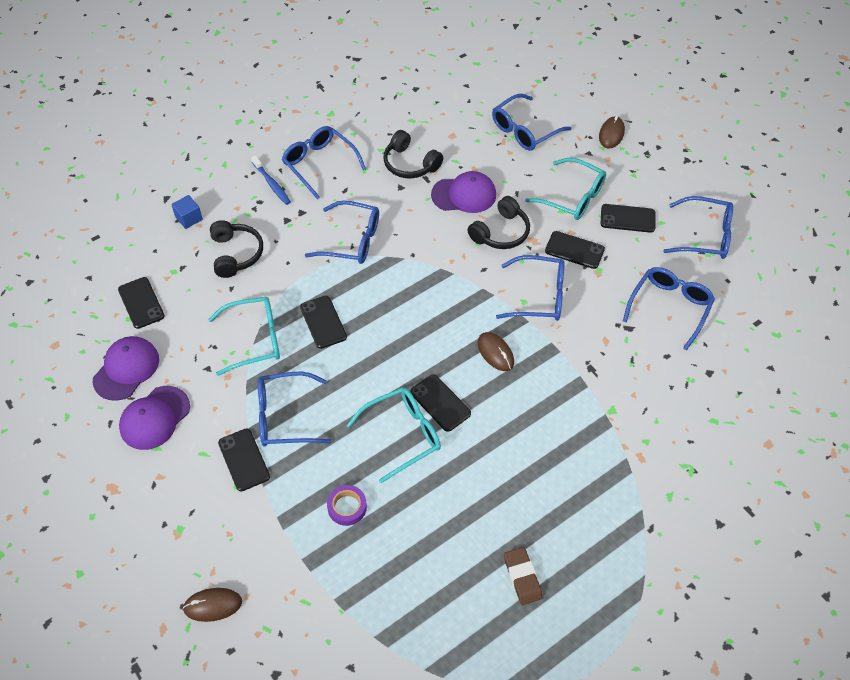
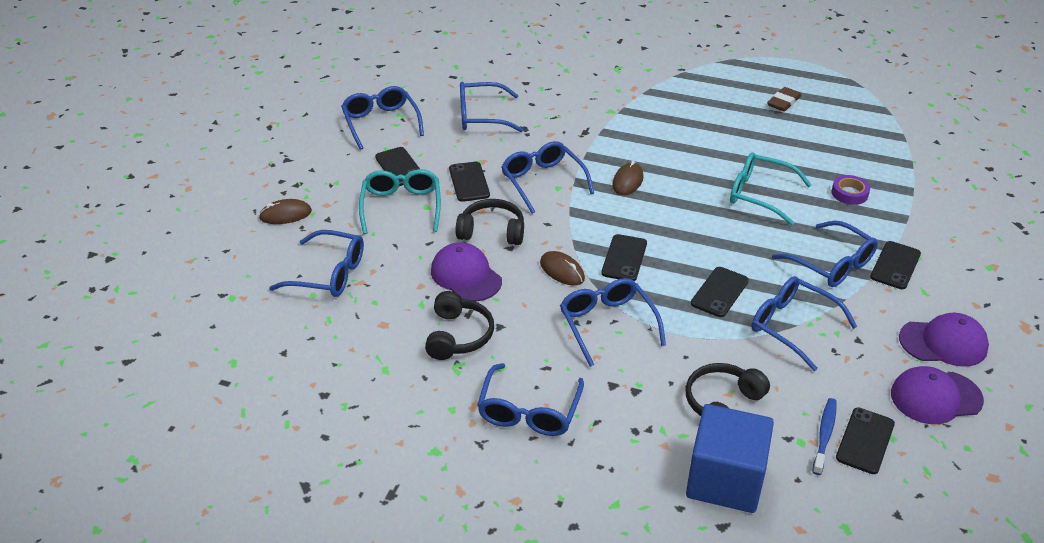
camera: 125 degrees left, 15 degrees down
blue cube [171,195,203,229] -> blue cube [686,404,774,513], size x2.29
brown mouse [183,588,242,622] -> brown mouse moved to [540,251,585,286]
turquoise glasses [208,297,280,376] -> blue glasses [752,276,857,371]
blue toothbrush [251,155,291,205] -> blue toothbrush moved to [812,398,837,475]
black phone [410,374,471,432] -> black phone moved to [601,234,647,281]

